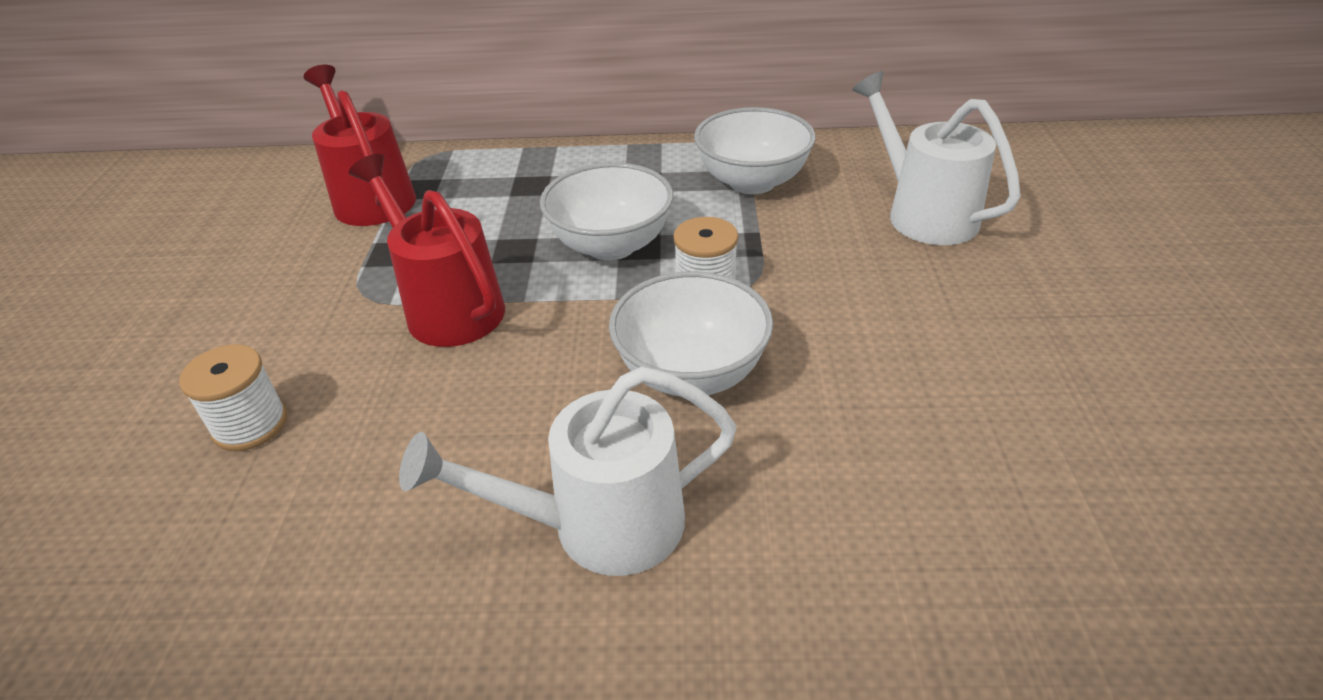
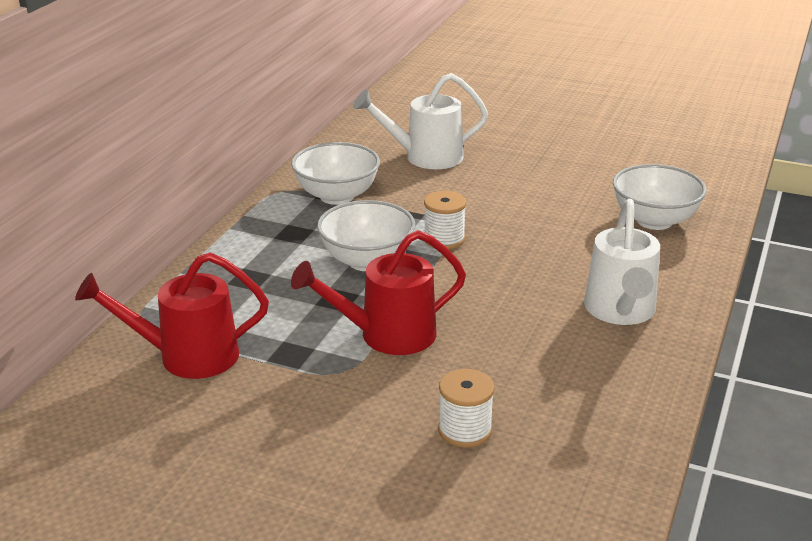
camera: 70 degrees left, 10 degrees down
white bowl [609,271,773,396] -> white bowl moved to [613,164,707,230]

